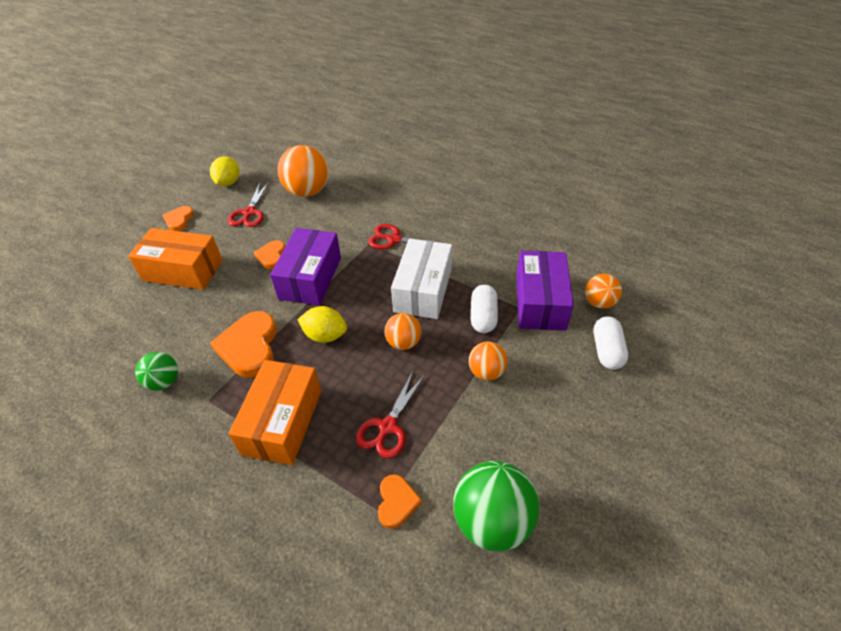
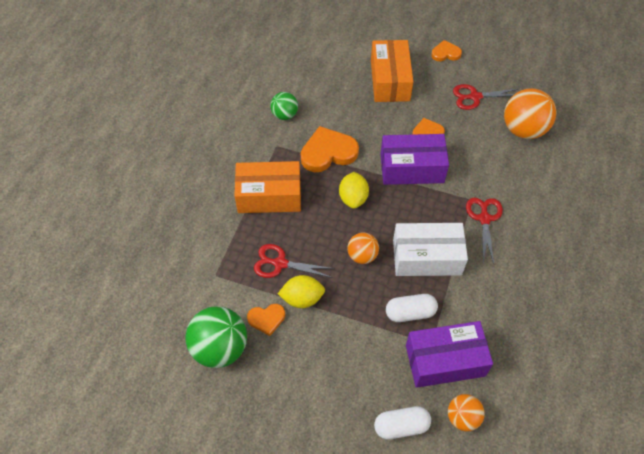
camera: 75 degrees right, 10 degrees up
yellow lemon [210,156,239,186] -> yellow lemon moved to [278,275,325,308]
orange heart [378,474,422,529] -> orange heart moved to [247,304,285,336]
orange ball [469,341,508,380] -> none

